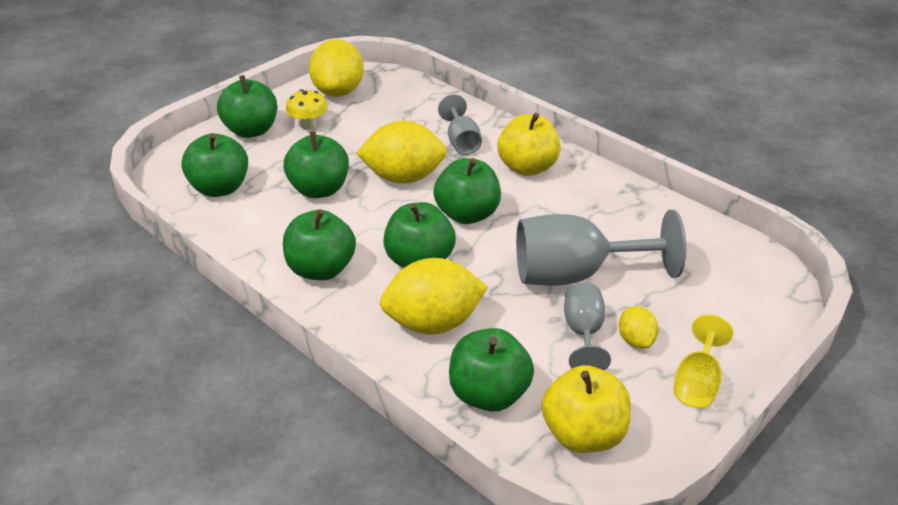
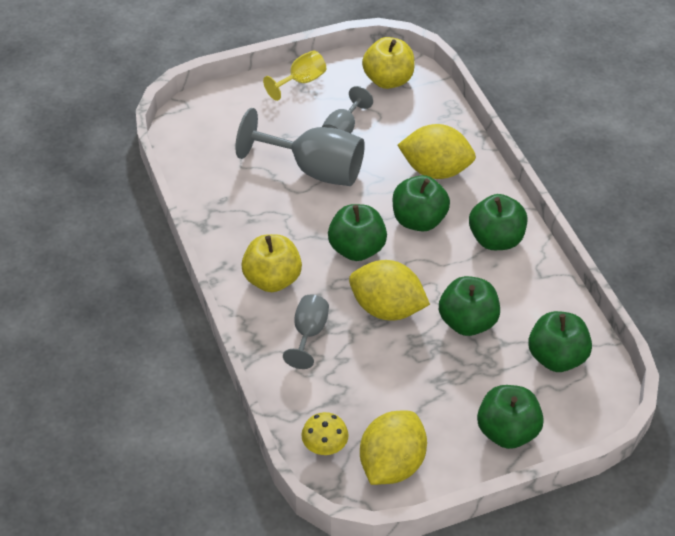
camera: 155 degrees left, 10 degrees up
yellow mushroom [286,89,328,129] -> yellow mushroom moved to [301,412,349,455]
green apple [449,328,534,412] -> none
yellow lemon [619,306,659,348] -> none

